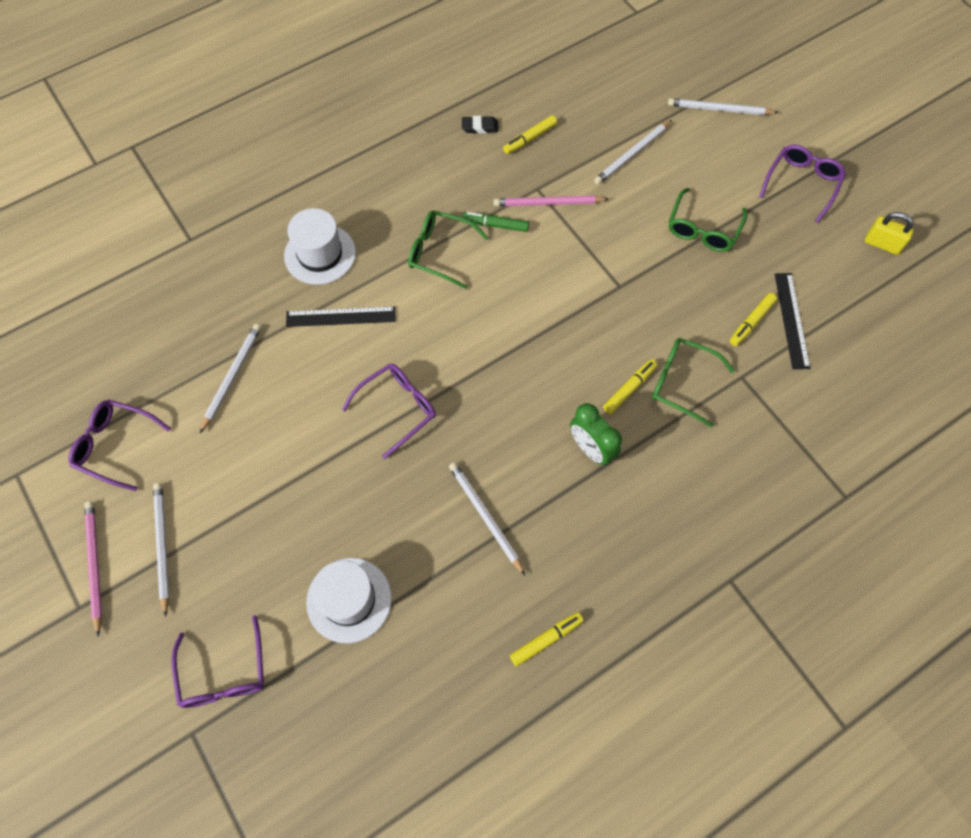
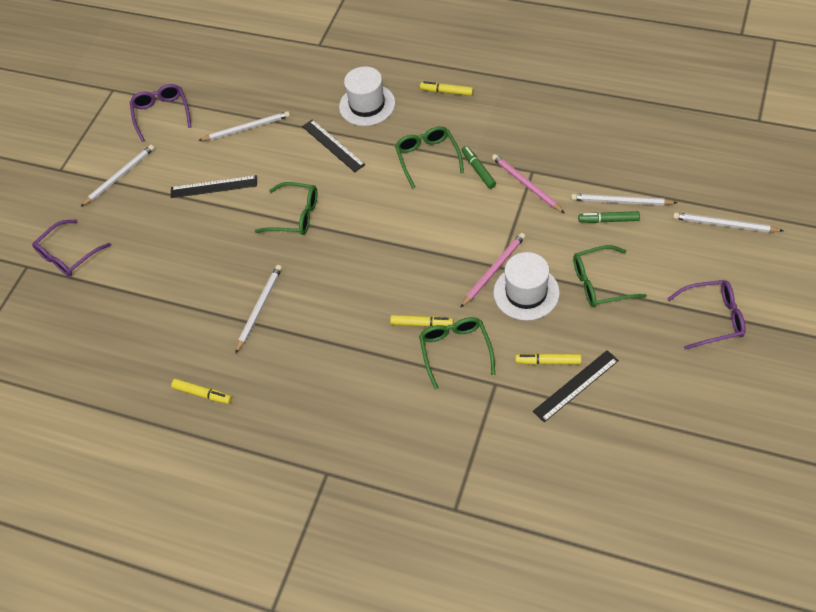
camera: 60 degrees right, 10 degrees down
pink pencil [84,501,102,636] -> pink pencil moved to [460,233,525,308]
white hat [306,558,392,643] -> white hat moved to [493,252,560,321]
purple glasses [342,364,436,459] -> green glasses [255,182,318,235]
black eraser [462,116,499,134] -> none
yellow marker [503,115,557,154] -> yellow marker moved to [420,81,474,96]
green clock [570,403,622,465] -> none
white pencil [668,98,779,115] -> white pencil turned 45 degrees counterclockwise [673,212,783,232]
yellow padlock [865,212,914,255] -> none
none -> black ruler [171,175,257,198]
none -> green marker [578,211,640,223]

